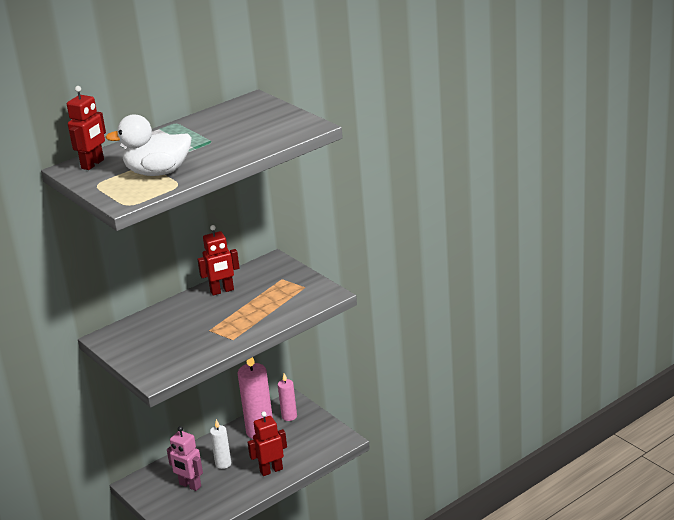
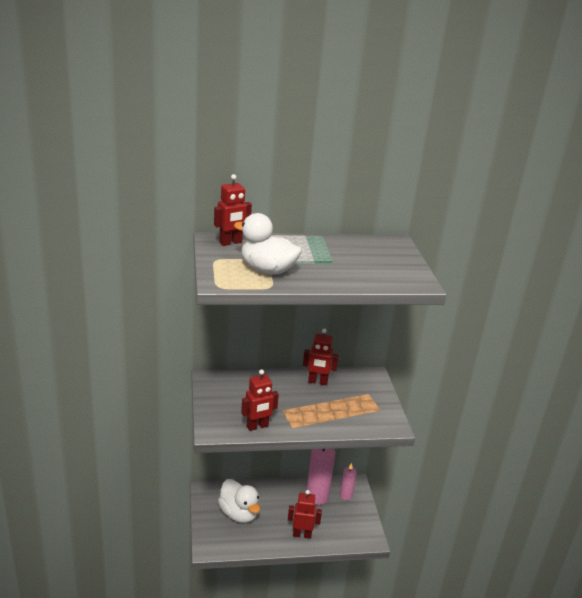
camera: 25 degrees right, 0 degrees up
pink robot [167,426,203,491] -> white duck [218,479,260,523]
white candle [210,419,231,469] -> none
none -> red robot [241,370,279,431]

